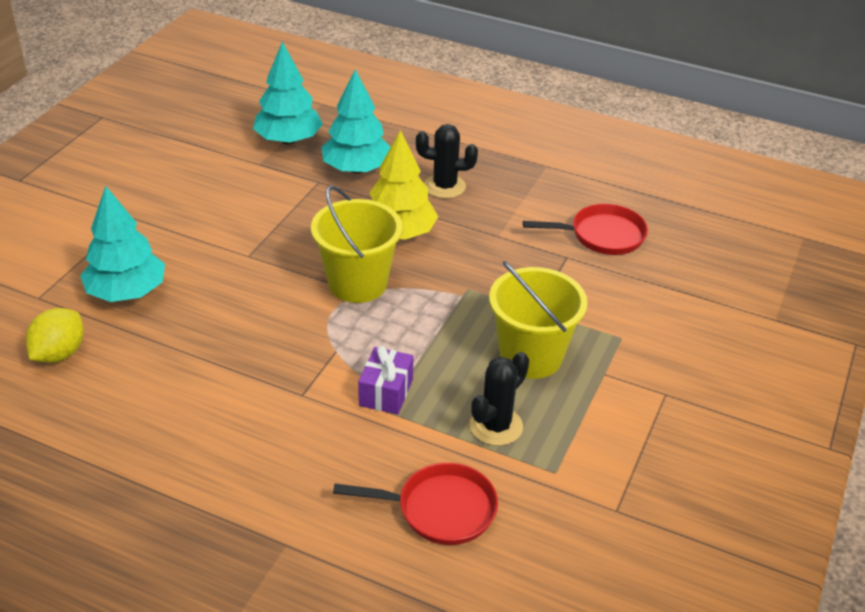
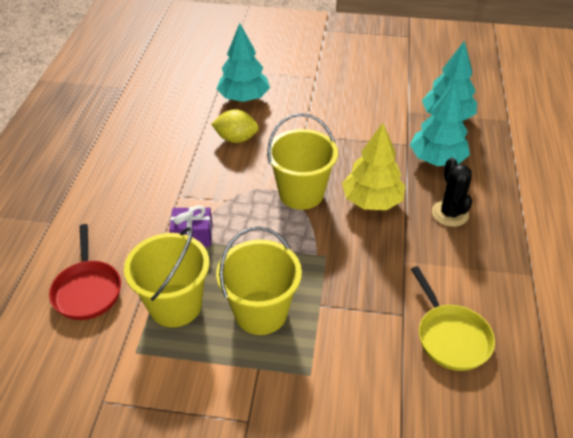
camera: 75 degrees right, 5 degrees up
yellow lemon [26,308,84,363] -> yellow lemon moved to [211,109,259,143]
black cactus [470,352,529,446] -> yellow bucket [124,227,209,327]
red pan [523,204,648,255] -> yellow pan [411,266,495,371]

